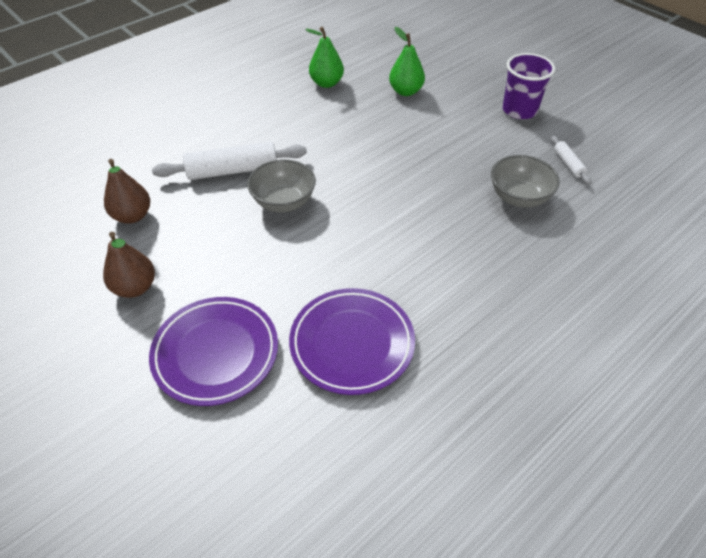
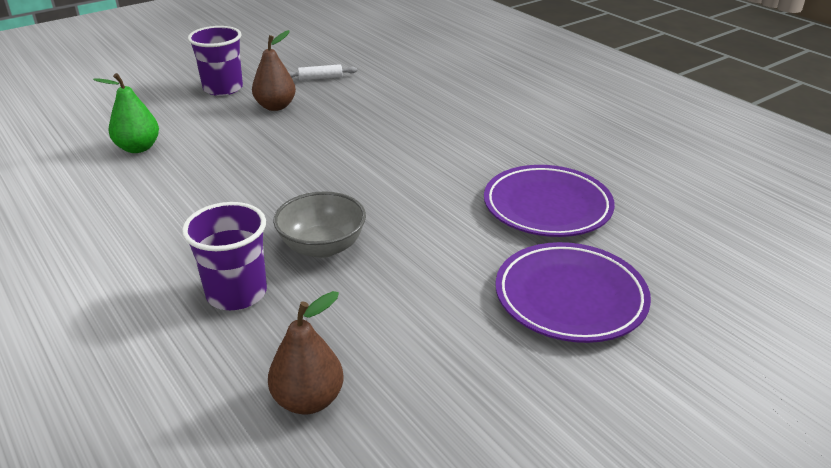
camera: 85 degrees left, 15 degrees down
brown pear [103,232,155,298] -> brown pear moved to [252,30,296,111]
white rolling pin [152,142,307,180] -> purple cup [182,202,267,310]
green pear [305,27,344,88] -> none
grey bowl [491,155,560,208] -> none

